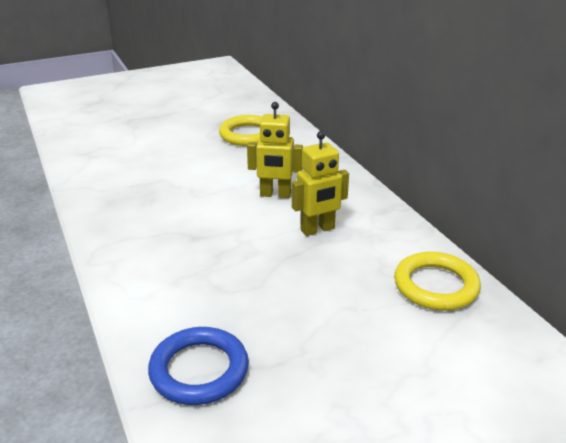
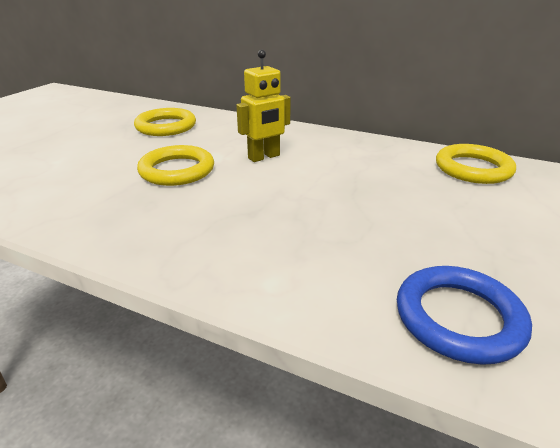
camera: 40 degrees left, 0 degrees up
yellow robot [292,131,349,236] -> none
none -> yellow ring [137,145,214,186]

